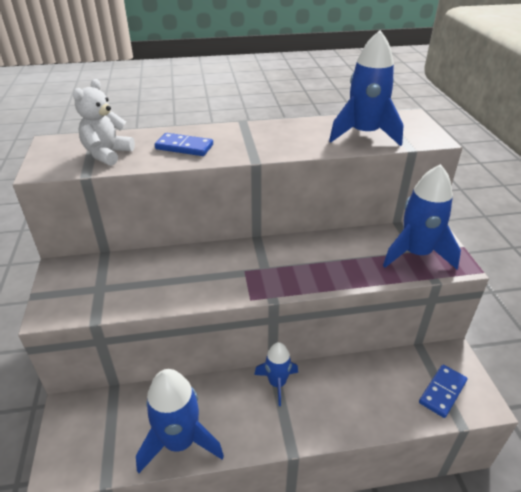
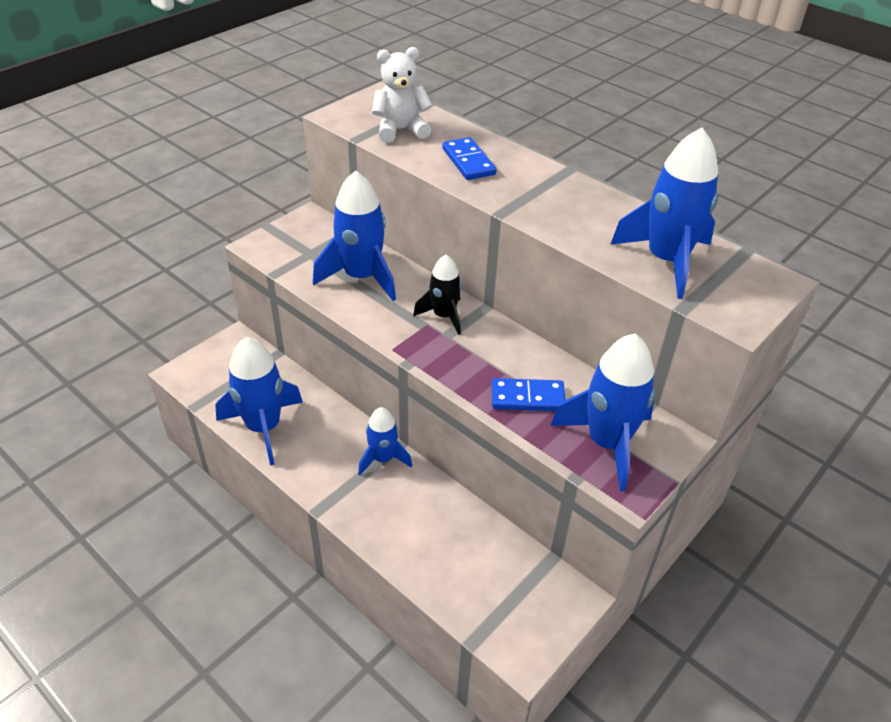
camera: 50 degrees right, 5 degrees up
blue domino [419,364,467,418] -> blue domino moved to [492,378,566,411]
none -> blue rocket [313,170,396,301]
none -> black rocket [413,255,462,335]

